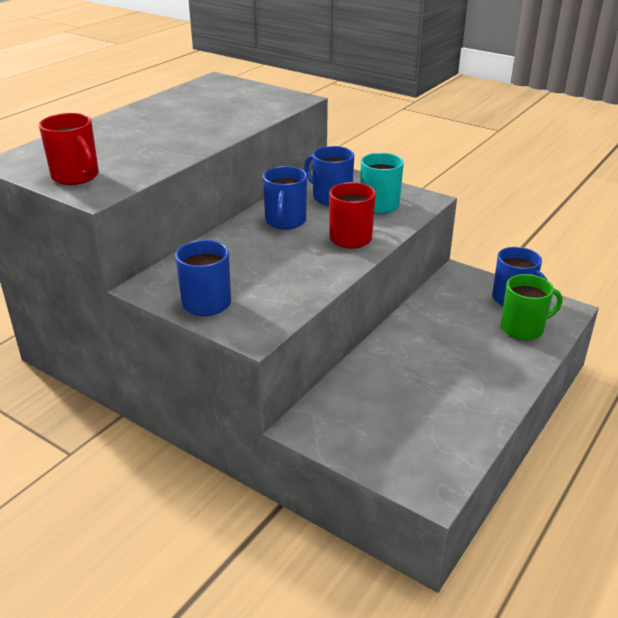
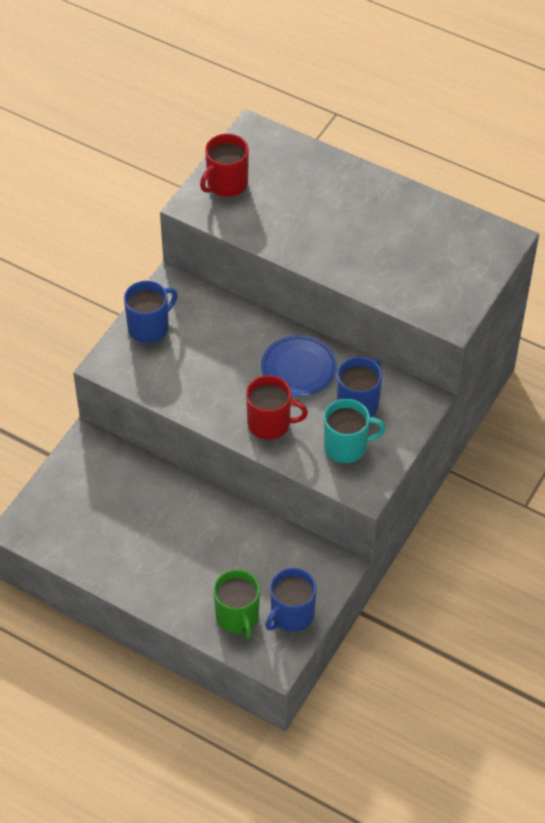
camera: 85 degrees right, 20 degrees up
blue mug [263,166,307,230] -> blue plate [261,335,337,397]

